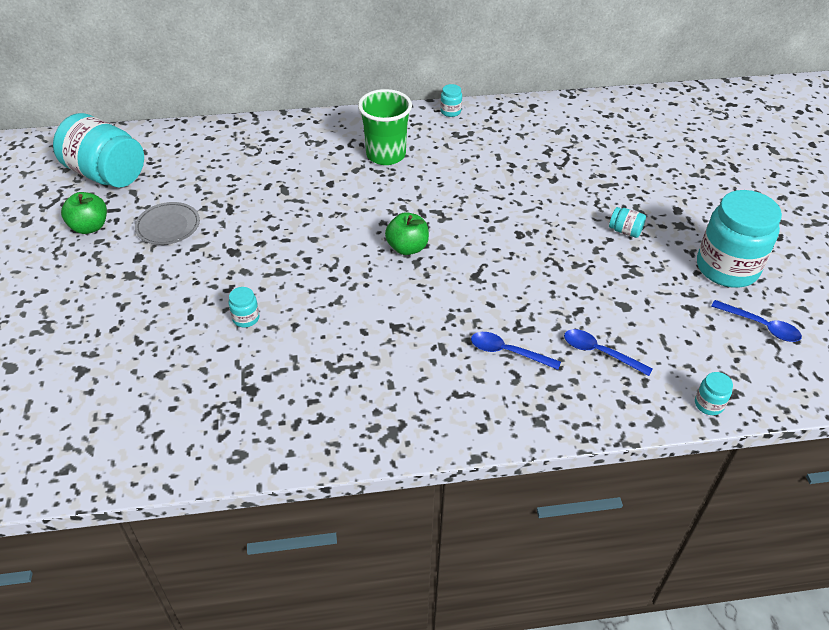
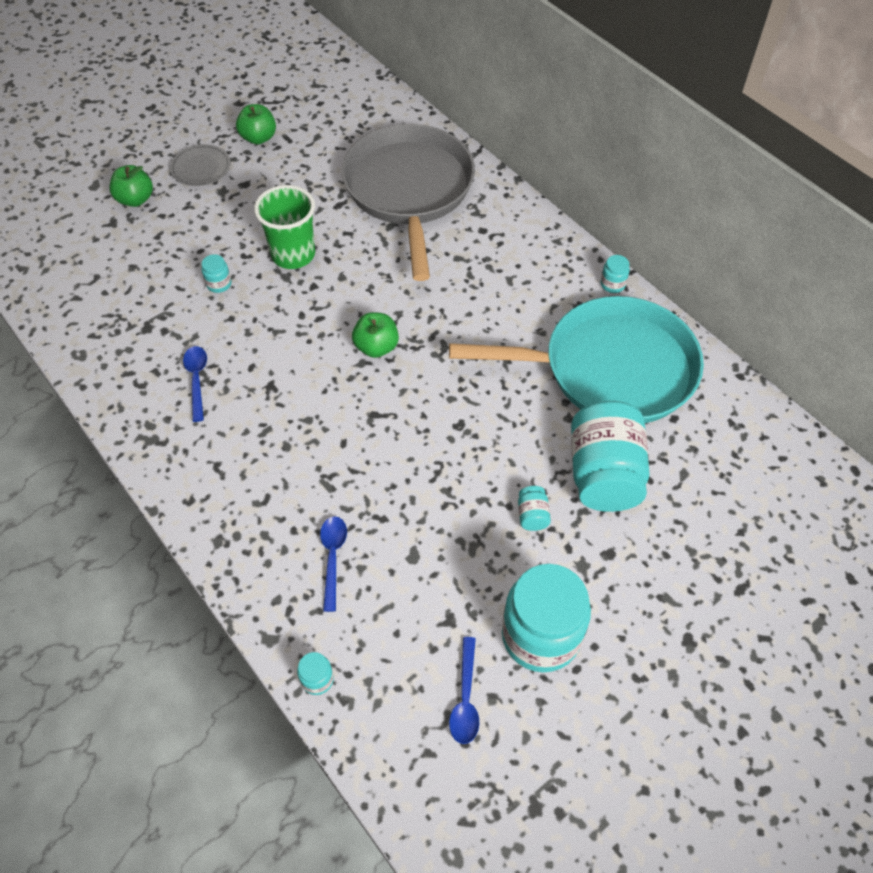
camera: 60 degrees right, 10 degrees up
turquoise jar [53,113,144,188] -> turquoise jar moved to [571,401,650,512]
grey plate [135,202,200,245] -> grey plate moved to [170,144,231,186]
green cup [358,89,412,165] -> green cup moved to [254,185,315,269]
blue spoon [471,332,561,370] -> blue spoon moved to [183,346,207,422]
none -> green apple [110,165,153,207]
none -> grey pan [342,124,475,281]
none -> turquoise pan [449,296,704,423]

